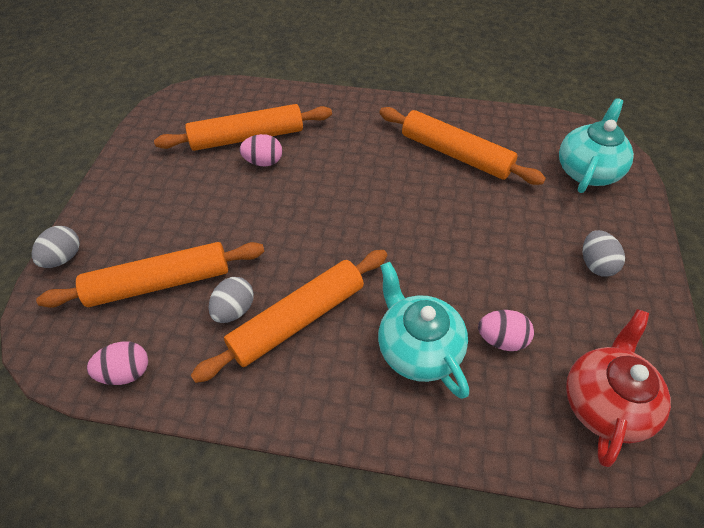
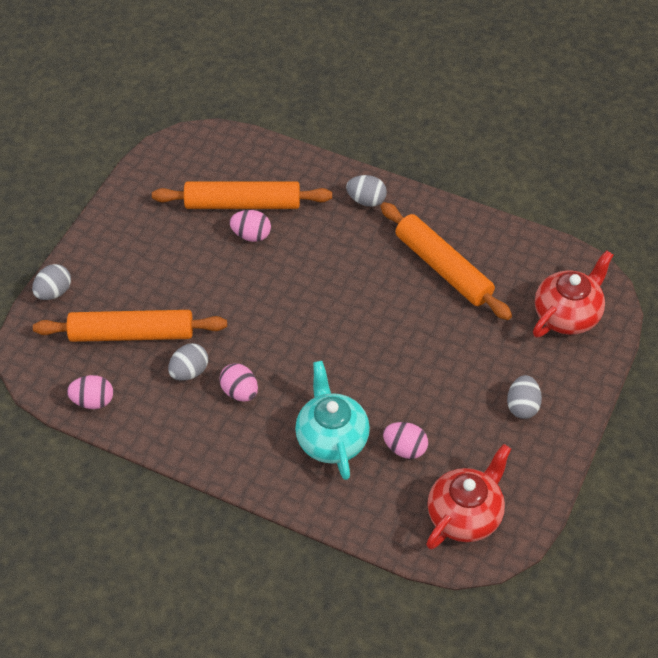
camera: 15 degrees right, 0 degrees up
orange rolling pin [191,250,387,383] -> pink egg [219,363,258,402]
turquoise teapot [559,98,634,193] -> red teapot [533,250,613,337]
none -> grey egg [346,175,387,207]

